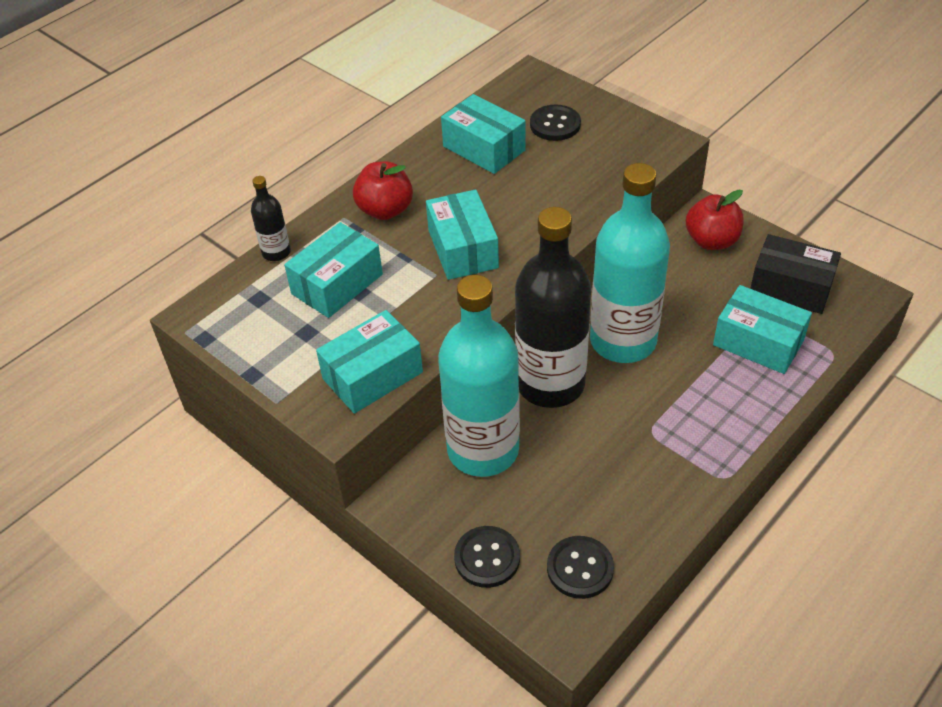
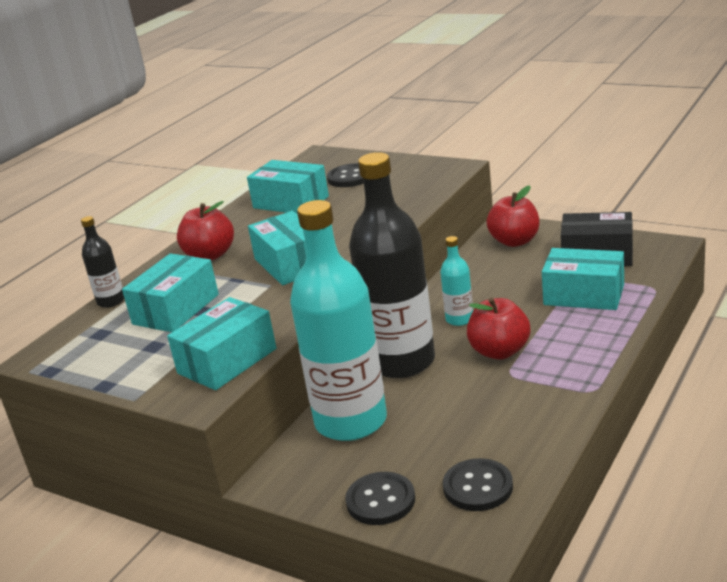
camera: 10 degrees left, 20 degrees down
turquoise bottle [590,163,670,363] -> turquoise bottle [440,236,473,326], size x0.44
none -> red apple [467,298,530,360]

